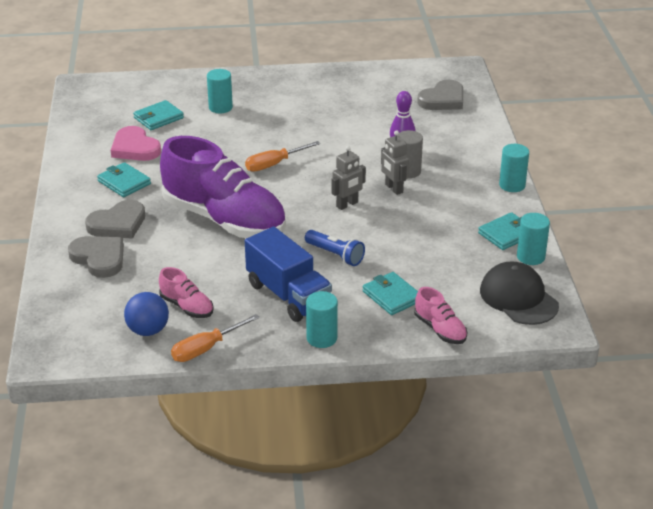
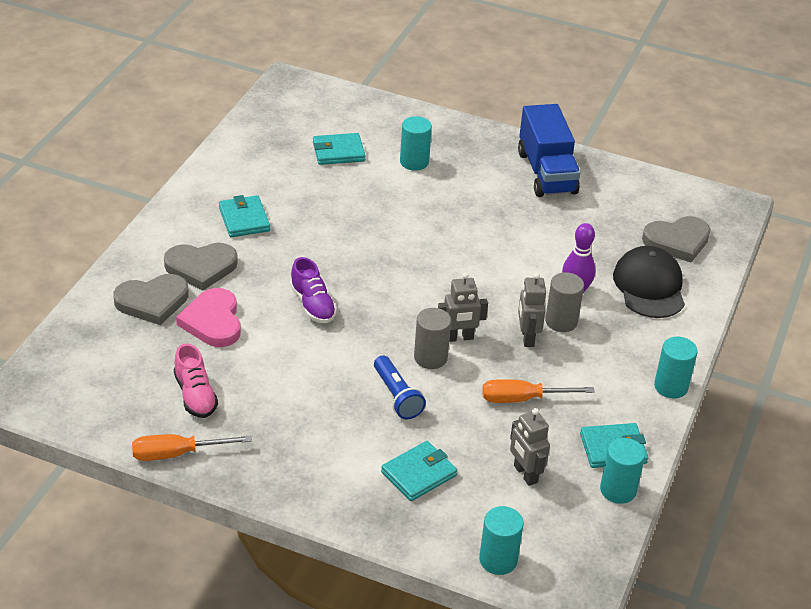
camera: 25 degrees right, 5 degrees up
grey heart [68,236,124,278] -> grey heart turned 90 degrees clockwise [114,274,189,325]
pink heart [111,126,161,161] -> pink heart moved to [176,288,241,347]
blue ball [124,292,169,336] -> none
purple shoe [160,136,286,238] -> purple shoe [290,257,337,323], size x0.42
orange screwdriver [245,141,320,172] -> orange screwdriver moved to [482,379,595,403]
blue truck [245,227,332,322] -> blue truck moved to [518,104,580,197]
turquoise cylinder [306,291,338,348] -> turquoise cylinder moved to [479,506,524,575]
turquoise wallet [363,272,418,315] -> turquoise wallet turned 60 degrees clockwise [381,441,457,501]
pink shoe [414,287,468,344] -> none
black cap [480,261,559,325] -> black cap moved to [613,246,685,318]
none -> grey cylinder [414,308,451,369]
none -> grey robot [510,408,550,486]

